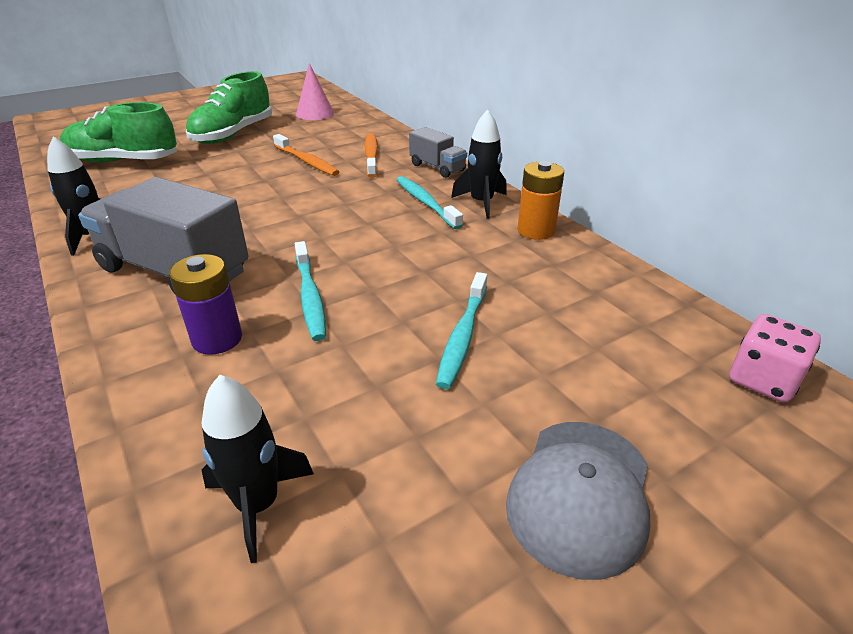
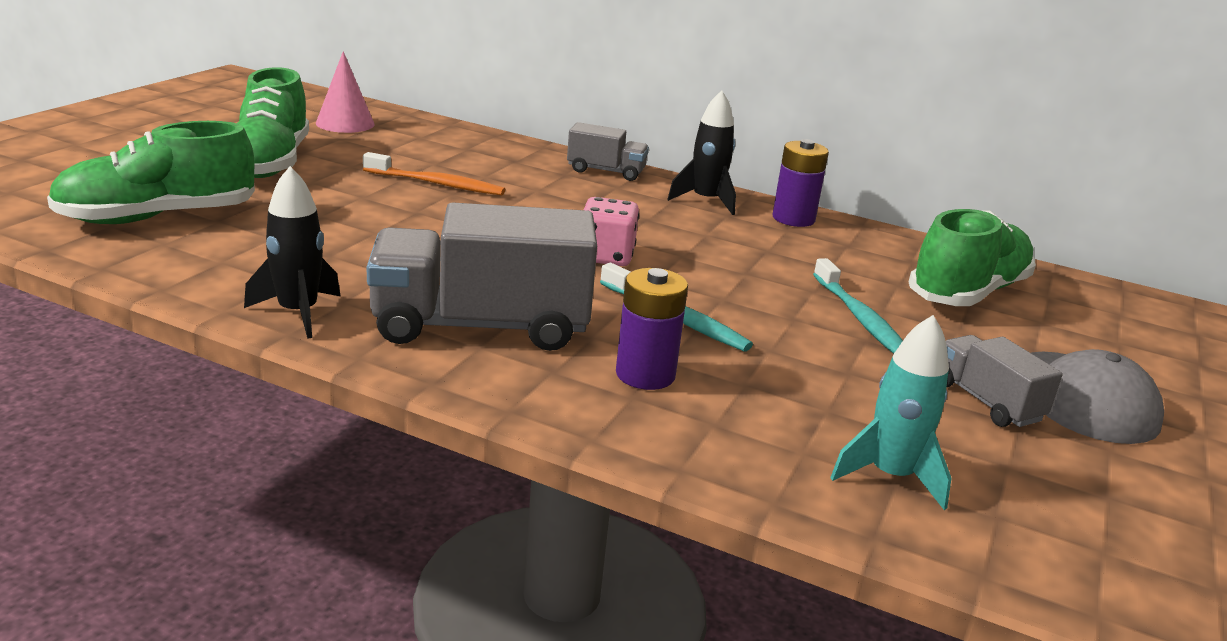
camera: 35 degrees left, 10 degrees down
black rocket [201,375,314,563] -> turquoise rocket [830,315,952,510]
orange toothbrush [365,133,378,178] -> none
turquoise toothbrush [397,176,463,229] -> none
orange battery [518,161,564,240] -> purple battery [773,139,829,227]
pink dice [729,314,821,403] -> pink dice moved to [584,197,639,266]
none -> green shoe [909,209,1036,306]
none -> grey truck [946,335,1063,427]

